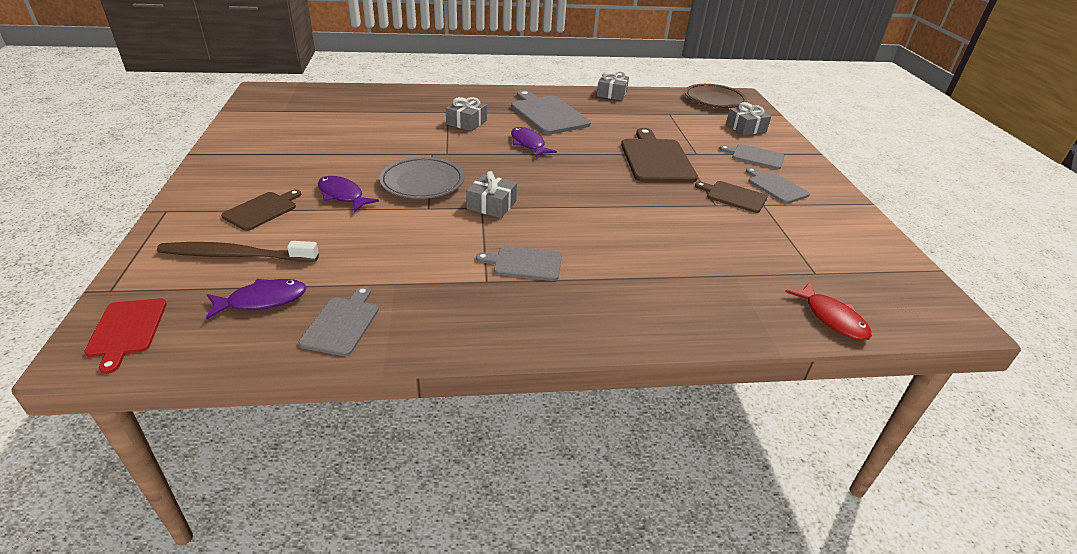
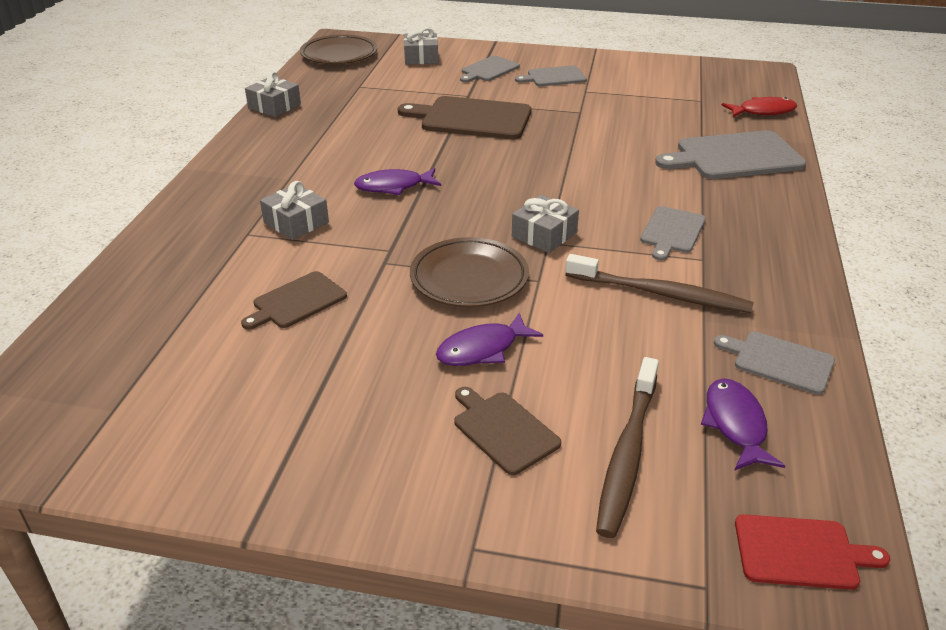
camera: 70 degrees left, 0 degrees up
grey plate [379,157,464,199] -> brown plate [410,237,529,307]
grey cutting board [511,90,591,135] -> grey cutting board moved to [655,130,806,179]
brown cutting board [695,181,768,213] -> brown cutting board moved to [241,271,347,329]
none -> brown toothbrush [565,254,754,313]

